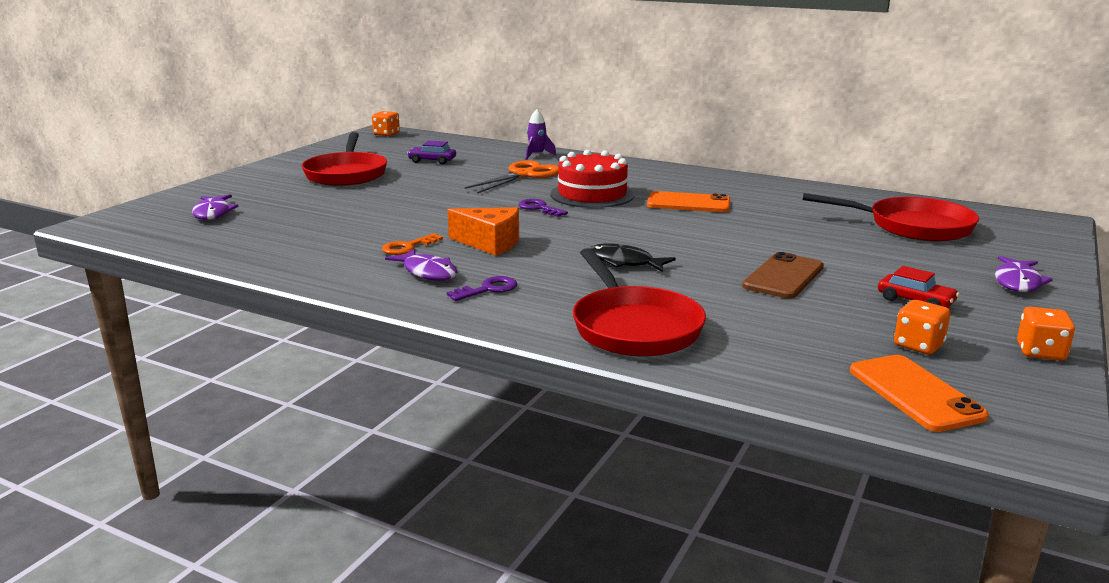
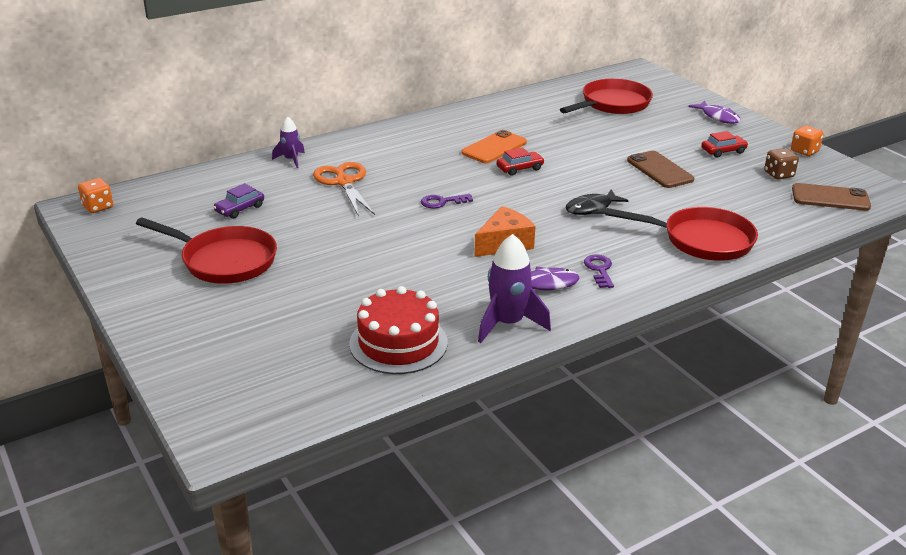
camera: 60 degrees left, 10 degrees up
purple fish [192,194,238,220] -> none
orange key [382,233,443,255] -> none
red cake [551,150,635,208] -> red cake moved to [349,286,448,374]
orange phone [850,355,989,432] -> brown phone [792,183,871,211]
orange dice [894,300,951,355] -> brown dice [764,148,799,179]
none -> purple rocket [478,234,551,343]
none -> red car [496,147,545,176]

